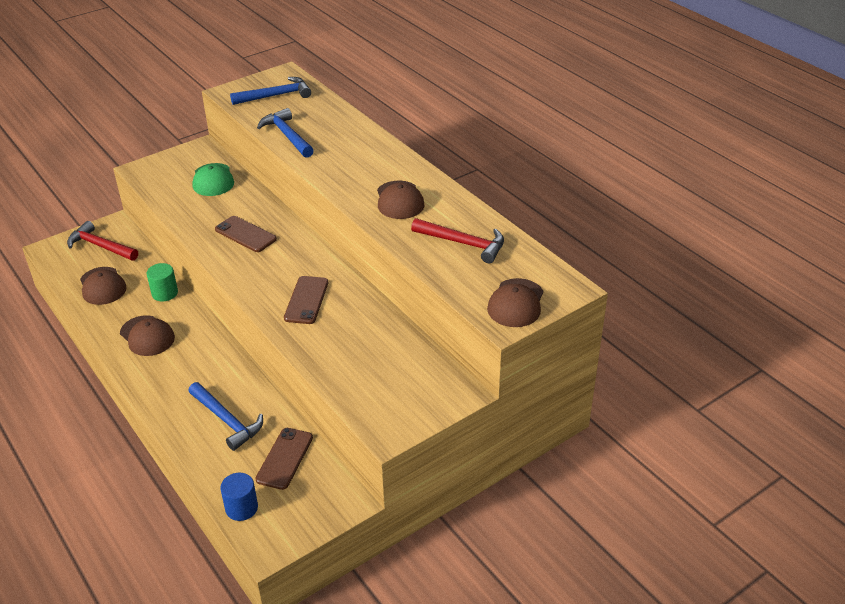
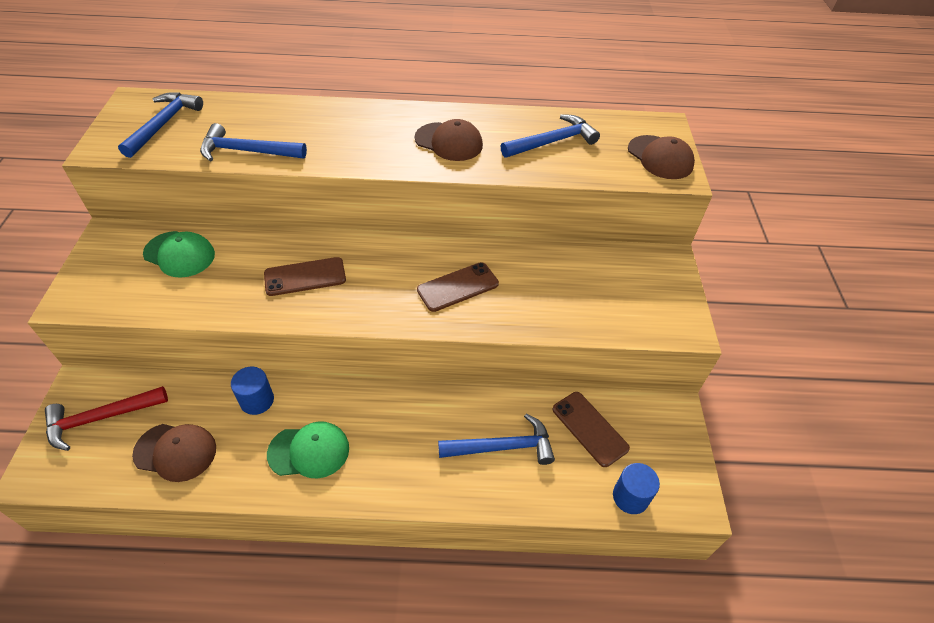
camera: 55 degrees left, 10 degrees up
brown cap [120,315,175,356] -> green cap [267,421,349,479]
green cylinder [147,263,178,302] -> blue cylinder [231,367,274,415]
brown phone [284,276,328,324] -> brown phone turned 75 degrees counterclockwise [417,262,499,312]
red hammer [411,218,504,263] -> blue hammer [501,114,600,158]

